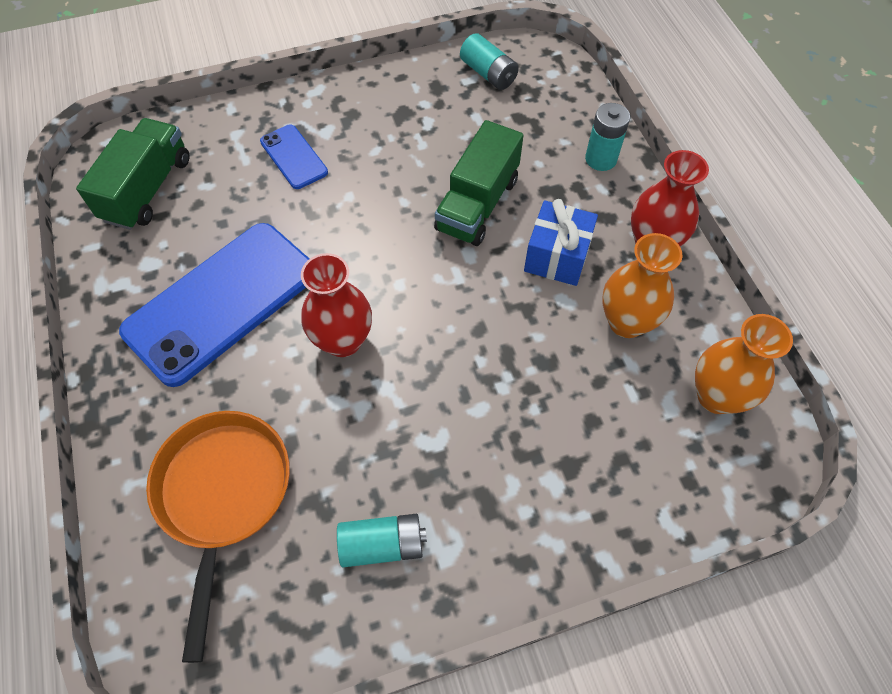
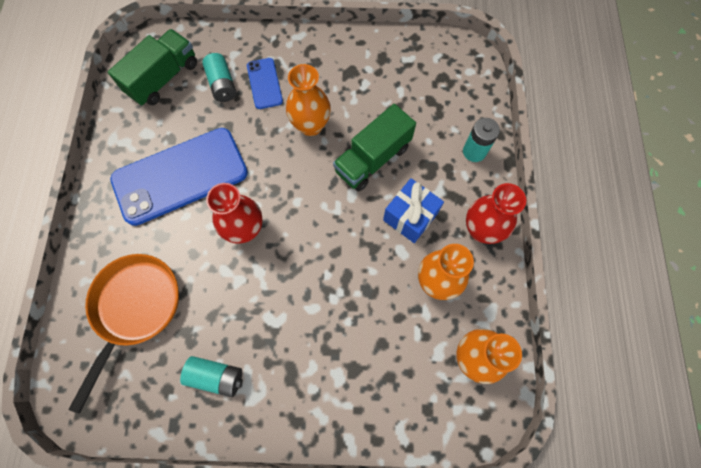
camera: 20 degrees right, 10 degrees up
turquoise battery [460,33,519,90] -> turquoise battery moved to [202,53,236,102]
none -> orange vase [286,64,331,136]

